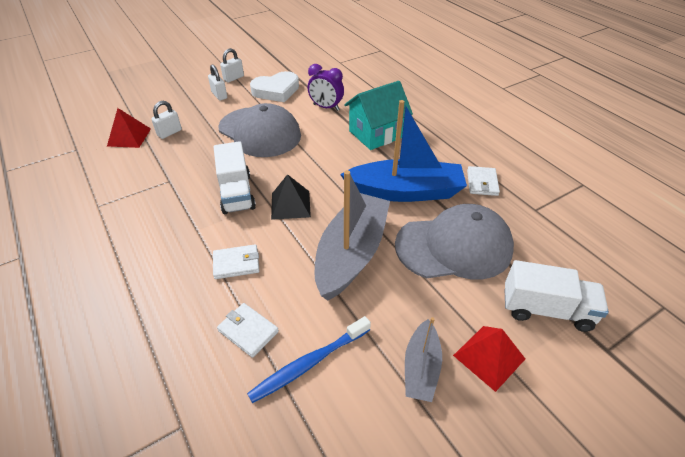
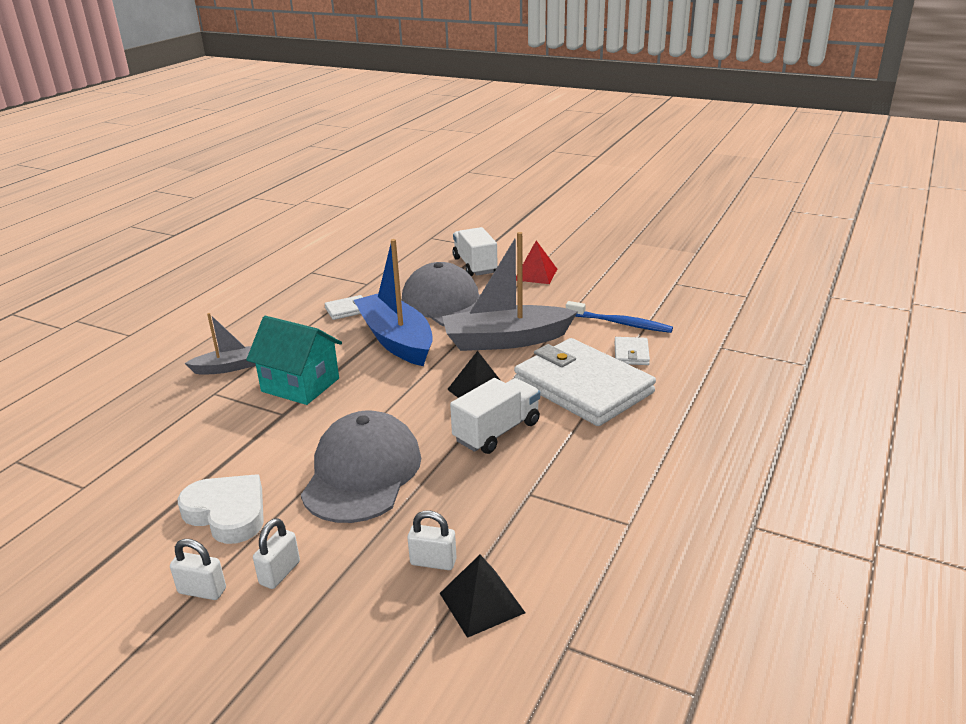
camera: 120 degrees left, 15 degrees down
red pyramid [107,108,151,148] -> black pyramid [440,555,525,638]
white wallet [213,244,260,279] -> white wallet [514,338,656,426], size x2.45
purple clock [308,64,344,111] -> none
grey boat [405,317,442,402] -> grey boat moved to [185,313,256,375]

